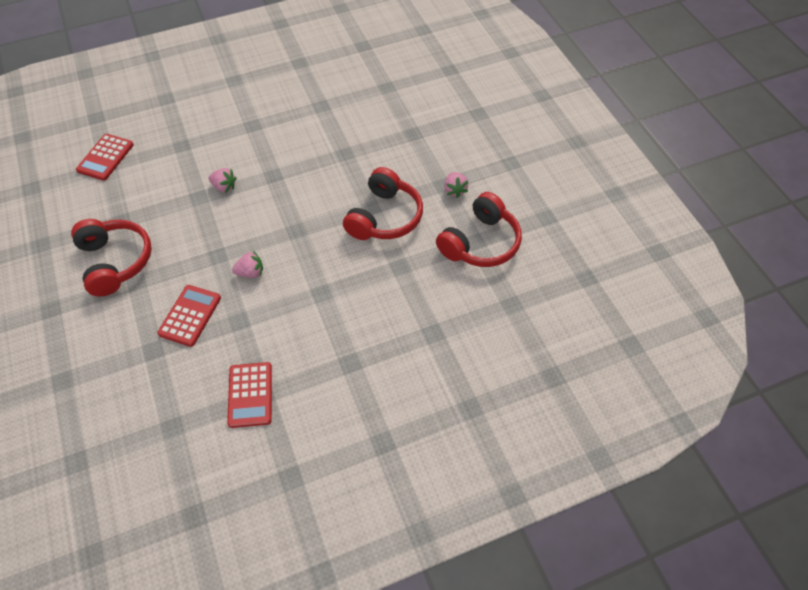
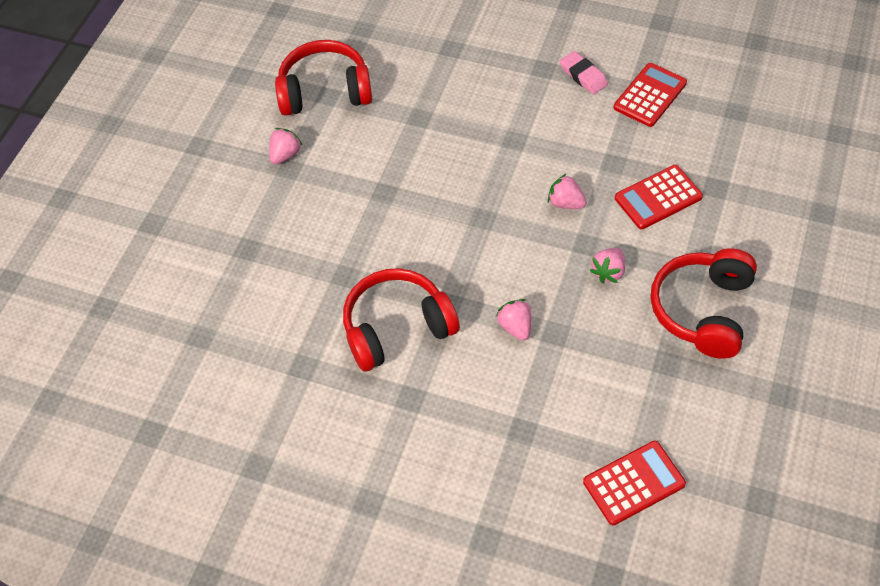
camera: 135 degrees left, 0 degrees up
red headphones [343,167,423,240] -> red headphones moved to [343,268,460,371]
none -> pink eraser [560,51,608,94]
none -> pink strawberry [589,248,625,283]

